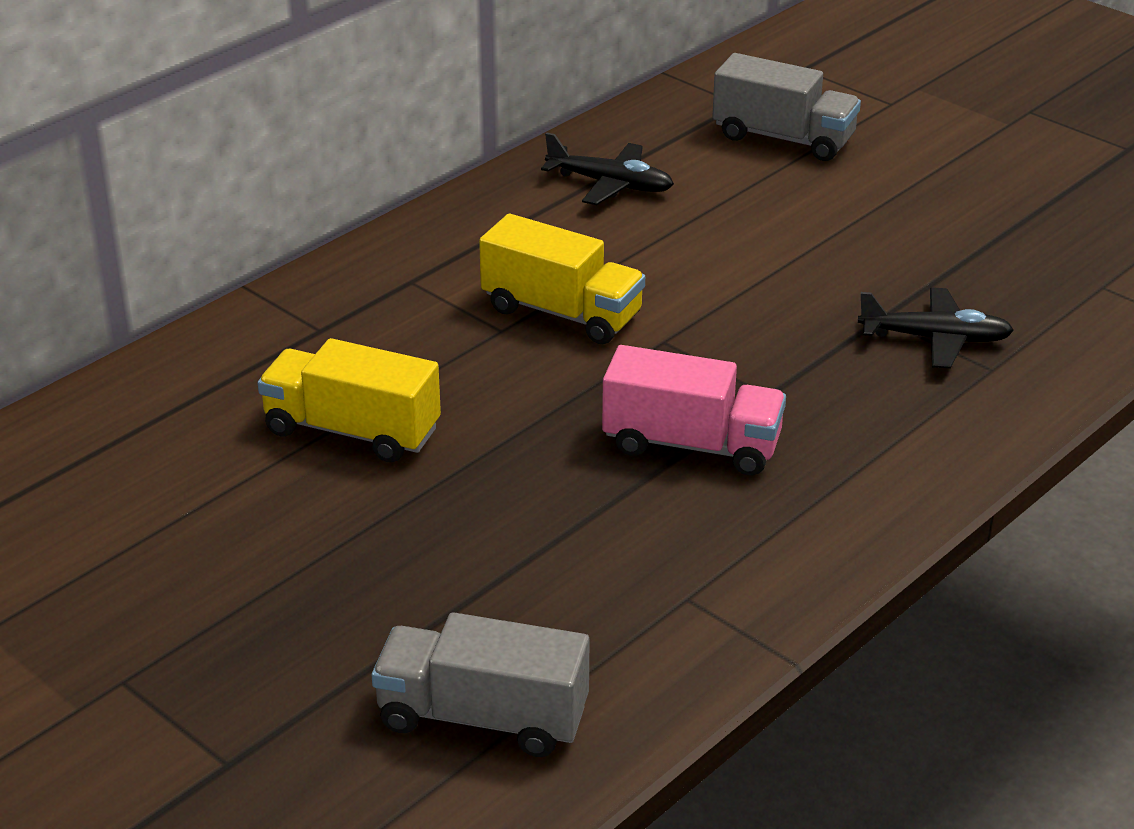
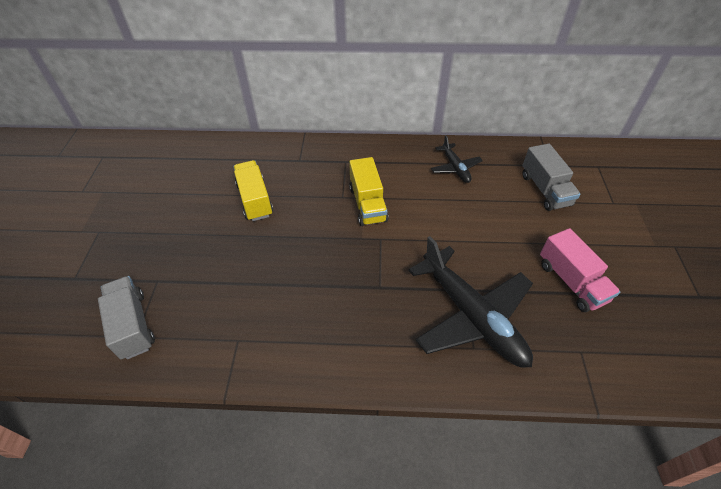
camera: 50 degrees right, 15 degrees up
pink truck [602,345,786,476] -> pink truck moved to [540,228,620,312]
black plane [858,287,1014,369] -> black plane [408,236,533,368], size x1.98

